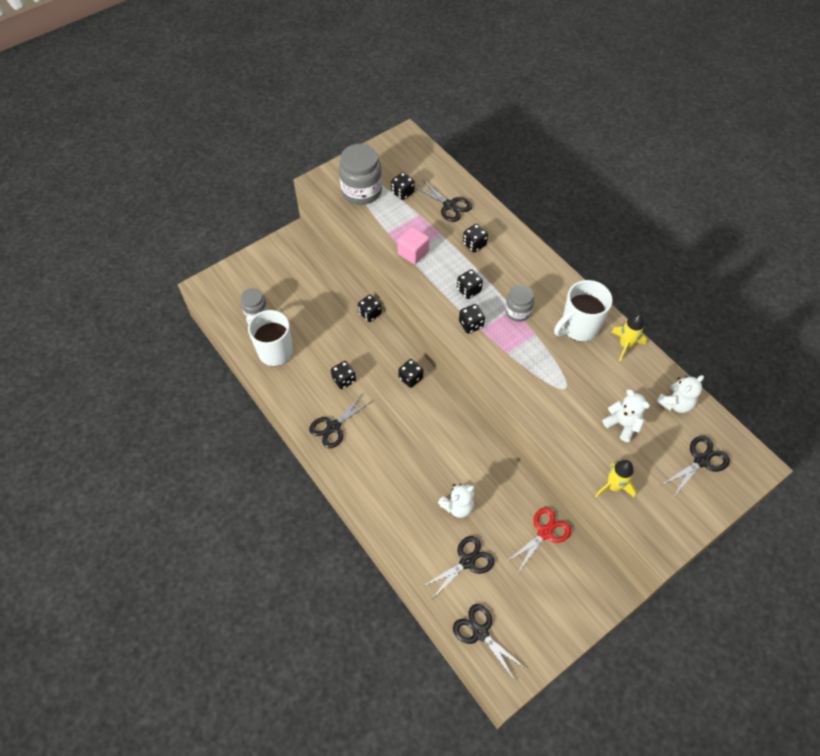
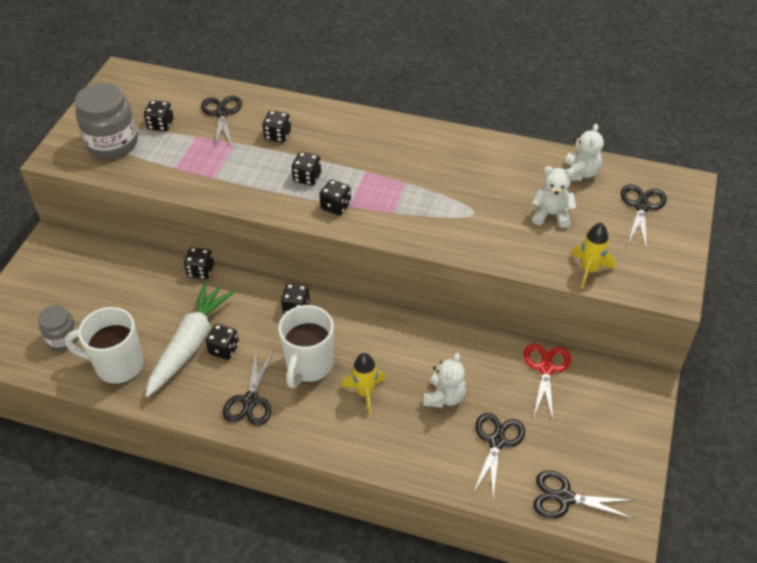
camera: 35 degrees left, 10 degrees down
pink cube [397,227,429,264] -> none
black scissors [415,179,472,222] -> black scissors turned 105 degrees counterclockwise [201,95,242,148]
grey jar [505,285,534,322] -> none
white mug [554,280,612,342] -> white mug moved to [278,305,334,388]
yellow rocket [612,314,647,361] -> yellow rocket moved to [342,353,385,415]
none -> white carrot [145,281,235,397]

